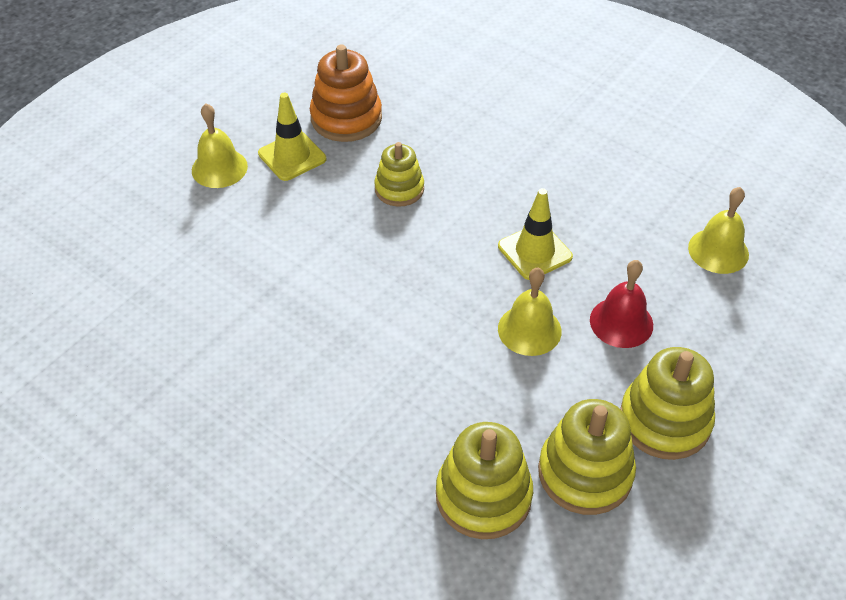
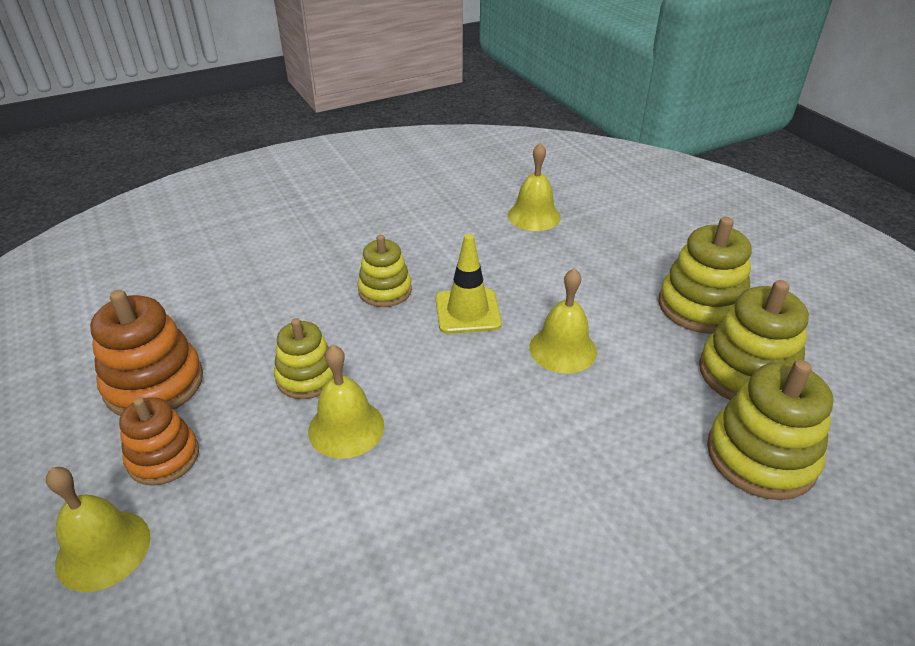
camera: 65 degrees left, 10 degrees down
yellow traffic cone [258,93,326,181] -> orange stacking toy [119,397,199,486]
red bell [590,260,653,348] -> none
none -> yellow bell [308,345,384,459]
none -> yellow stacking toy [357,235,412,307]

